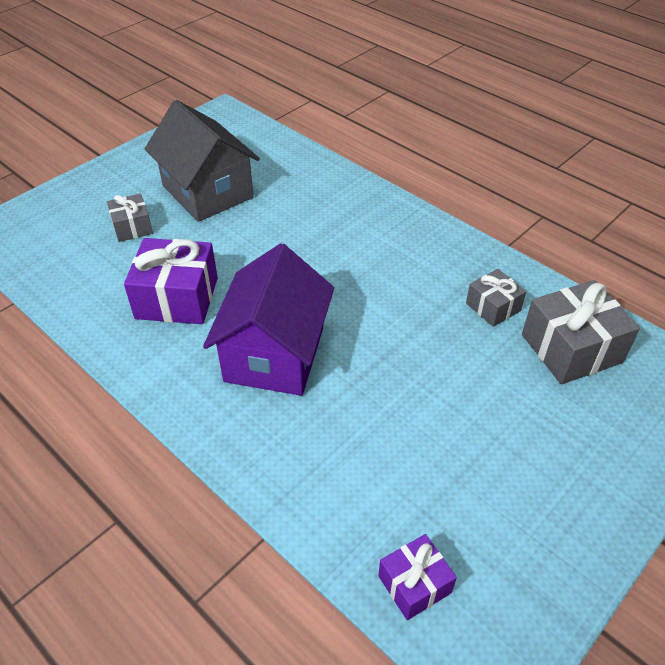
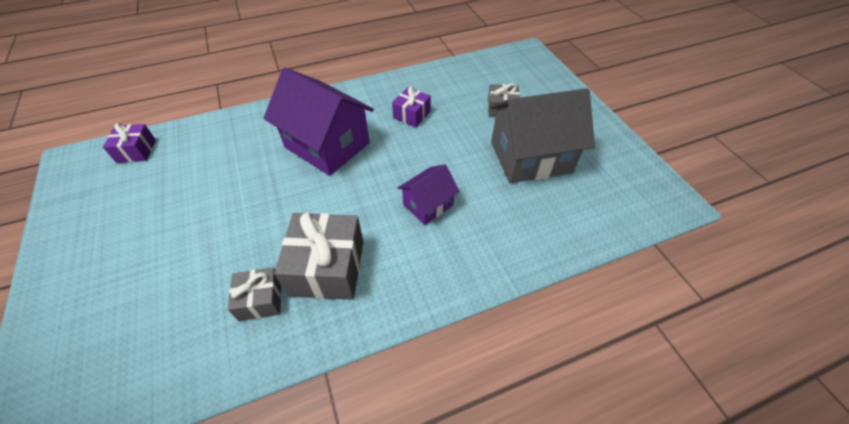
camera: 115 degrees right, 5 degrees up
purple gift [124,238,218,324] -> purple gift [392,86,431,127], size x0.57
grey gift [522,280,640,384] -> grey gift moved to [274,212,363,300]
none -> purple house [397,164,460,225]

